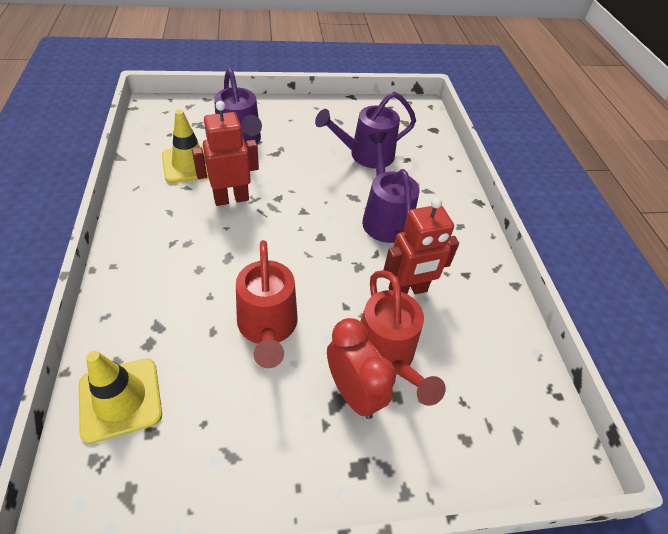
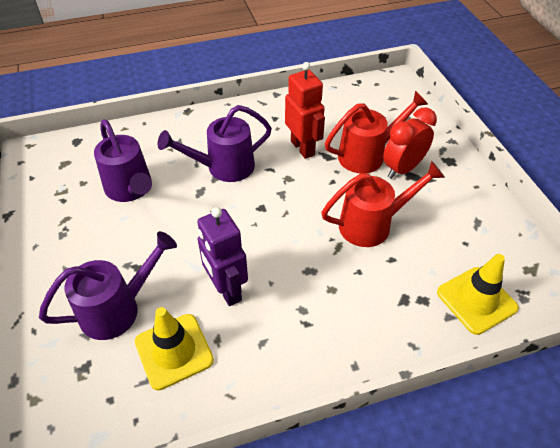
camera: 95 degrees left, 0 degrees up
red robot [192,101,259,206] -> purple robot [197,207,248,306]

